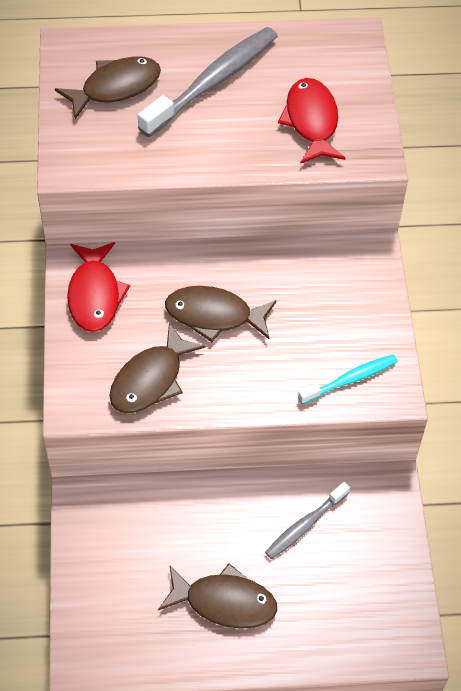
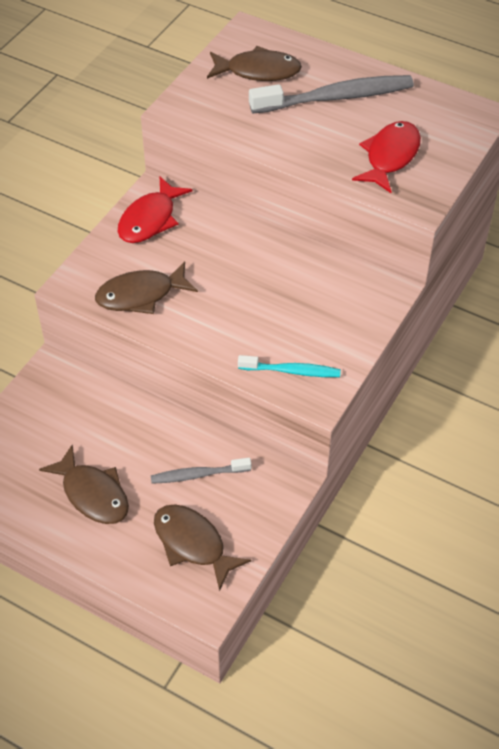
camera: 35 degrees right, 5 degrees down
brown fish [165,286,277,342] -> brown fish moved to [154,504,251,591]

